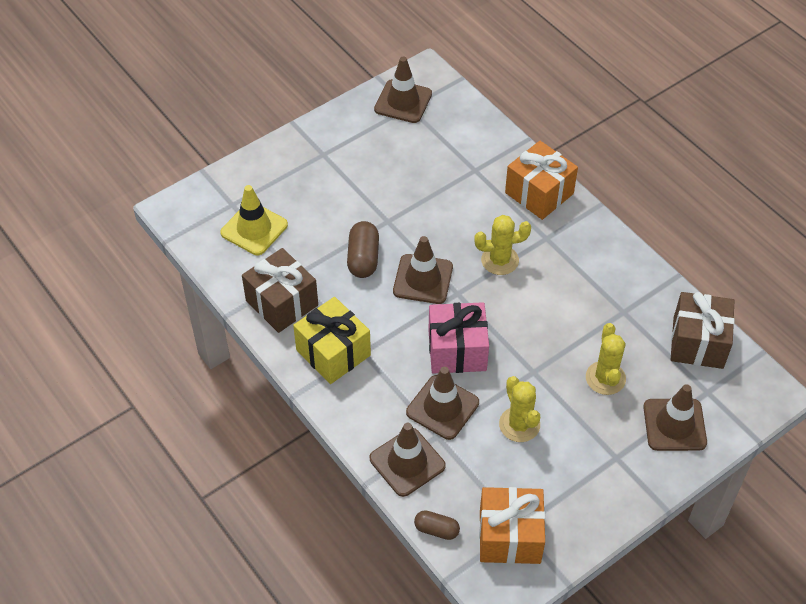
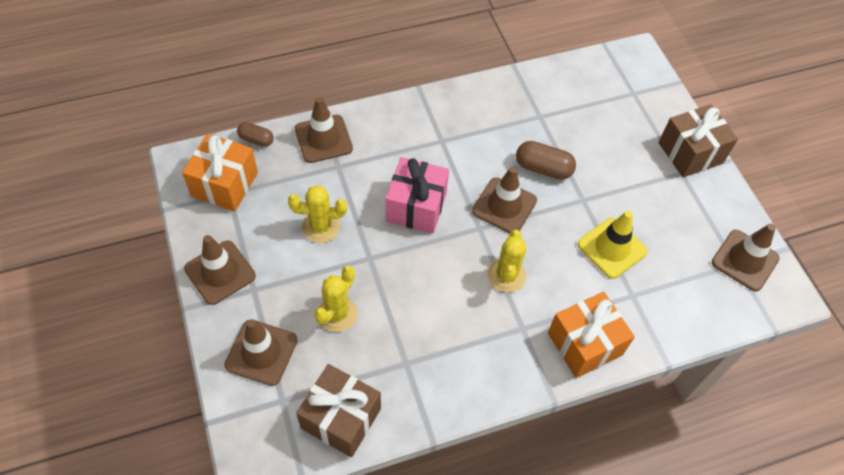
camera: 105 degrees right, 5 degrees up
yellow traffic cone [220,185,288,255] -> yellow traffic cone moved to [578,210,647,279]
brown gift [242,248,318,333] -> brown gift moved to [658,104,738,177]
yellow gift [293,297,371,384] -> none
brown traffic cone [406,367,479,440] -> brown traffic cone moved to [184,235,256,305]
brown capsule [414,510,460,540] -> brown capsule turned 75 degrees clockwise [237,122,274,147]
yellow cactus [586,323,626,395] -> yellow cactus turned 75 degrees counterclockwise [314,266,358,332]

